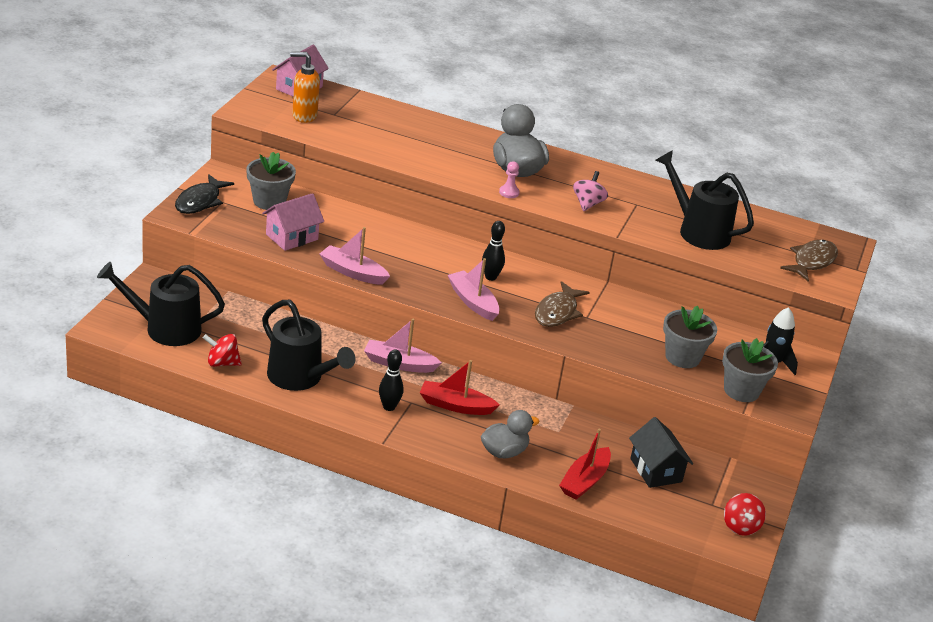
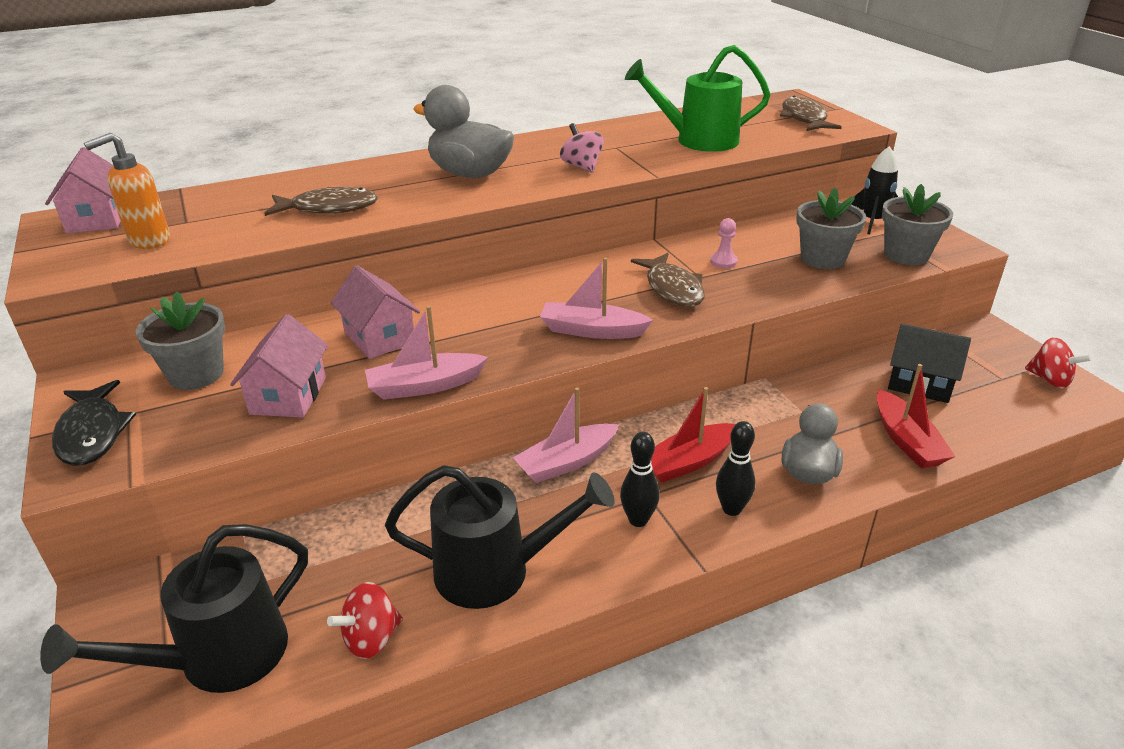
camera: 40 degrees left, 0 degrees up
black bowling pin [482,221,505,281] -> black bowling pin moved to [716,421,756,516]
pink pawn [499,161,520,198] -> pink pawn moved to [710,218,738,268]
black watering can [656,150,754,250] -> green watering can [625,45,771,152]
none -> brown fish [264,187,378,216]
none -> pink house [331,265,420,359]

